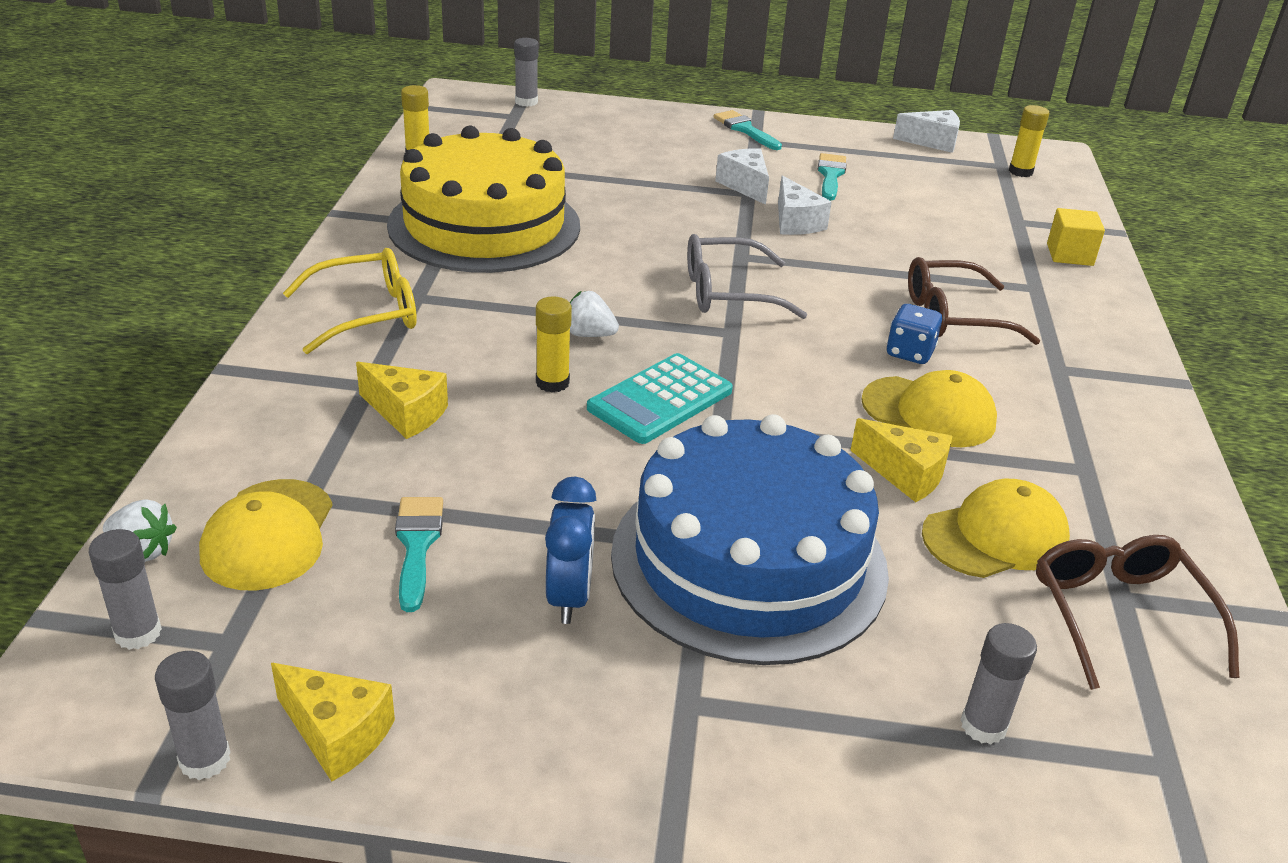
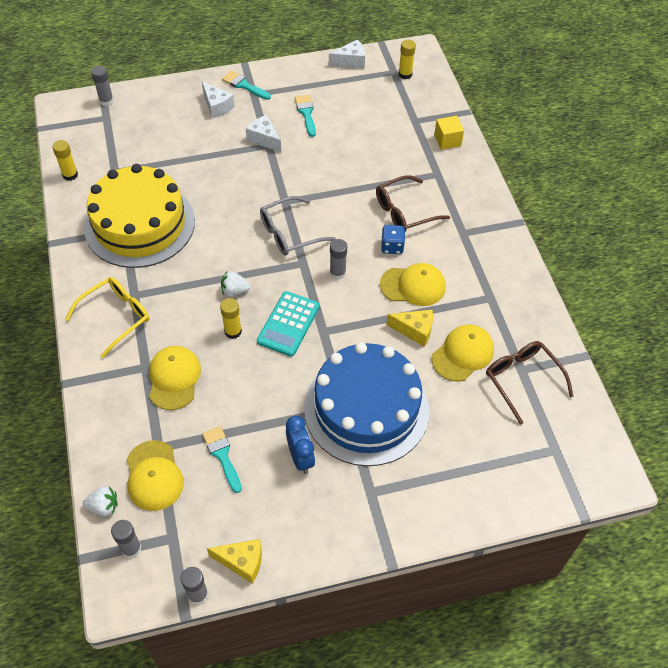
camera: 20 degrees left, 20 degrees up
yellow cheese [356,362,448,439] -> yellow cap [149,346,201,410]
white cheese [778,175,832,235] -> white cheese moved to [202,81,235,118]
grey glue stick [961,623,1037,744] -> grey glue stick moved to [330,239,347,280]

